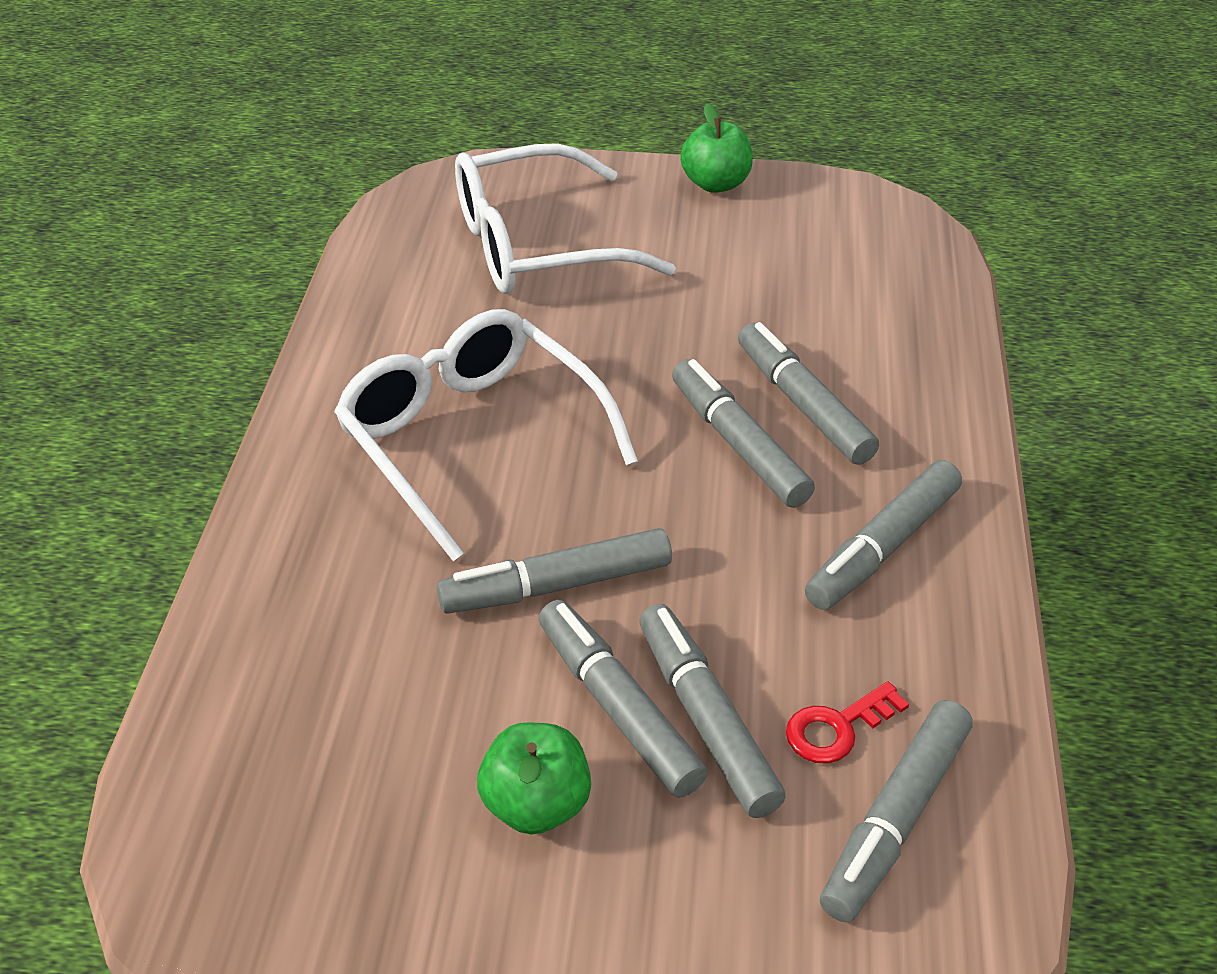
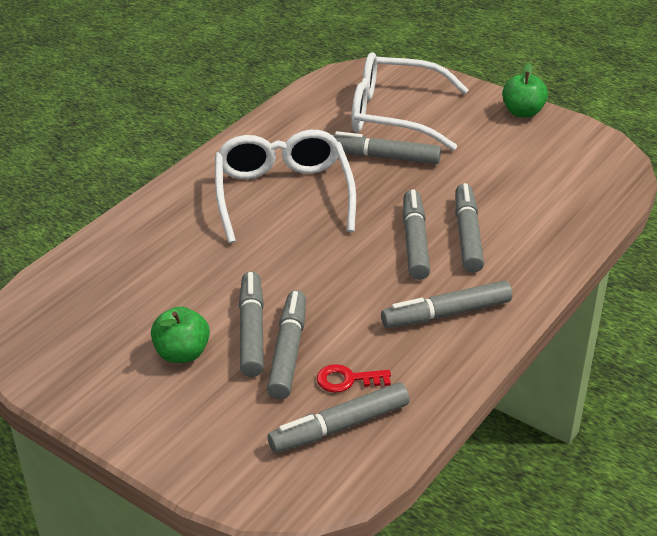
camera: 30 degrees right, 5 degrees down
grey marker [437,528,672,614] -> grey marker moved to [332,131,441,164]

